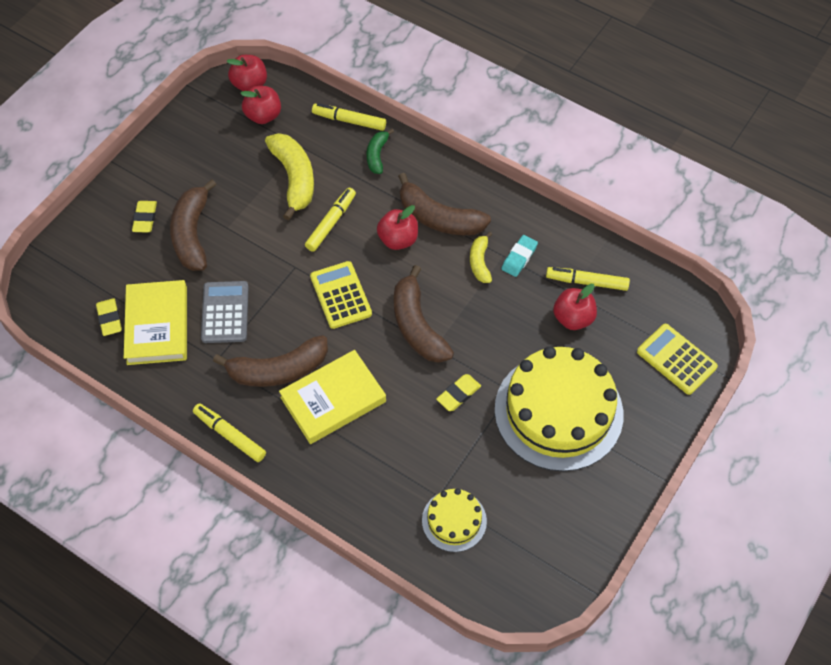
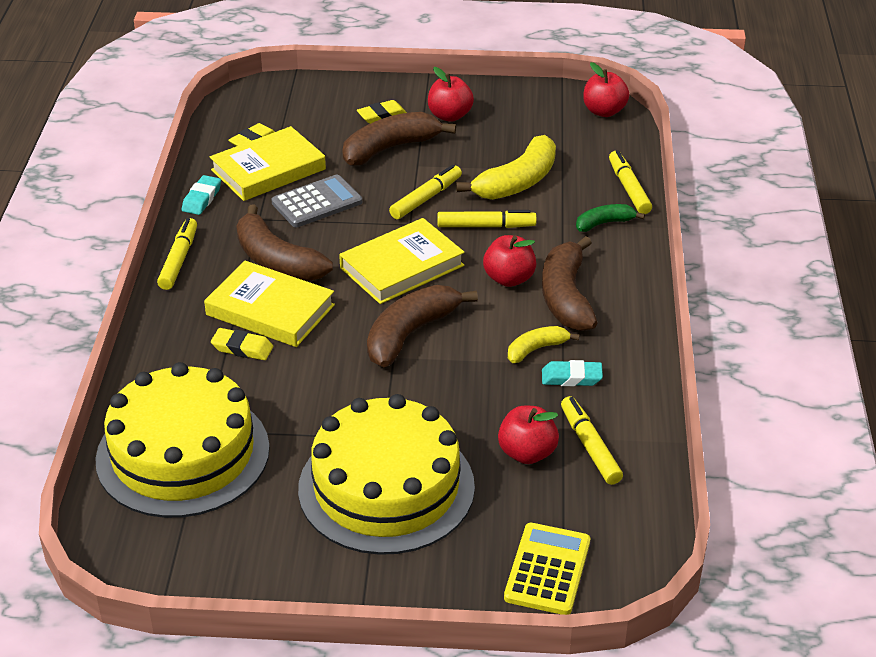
camera: 60 degrees right, 20 degrees down
red apple [240,86,281,124] -> red apple moved to [428,67,474,122]
yellow calculator [310,261,372,329] -> yellow book [339,218,465,304]
yellow cake [422,488,487,552] -> yellow cake [95,362,270,518], size x2.08
yellow eraser [436,374,481,411] -> yellow eraser moved to [211,328,273,360]
none -> turquoise eraser [182,175,221,215]
none -> yellow marker [389,165,462,219]

